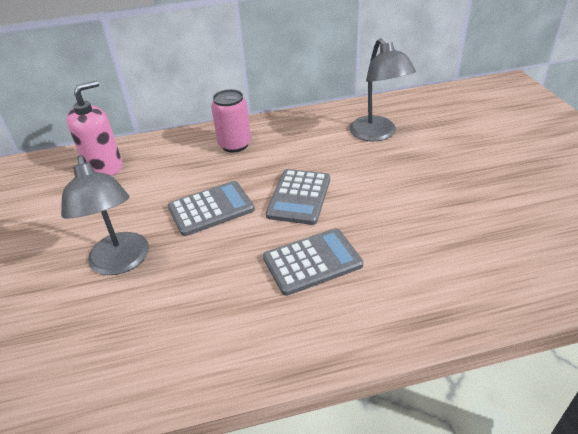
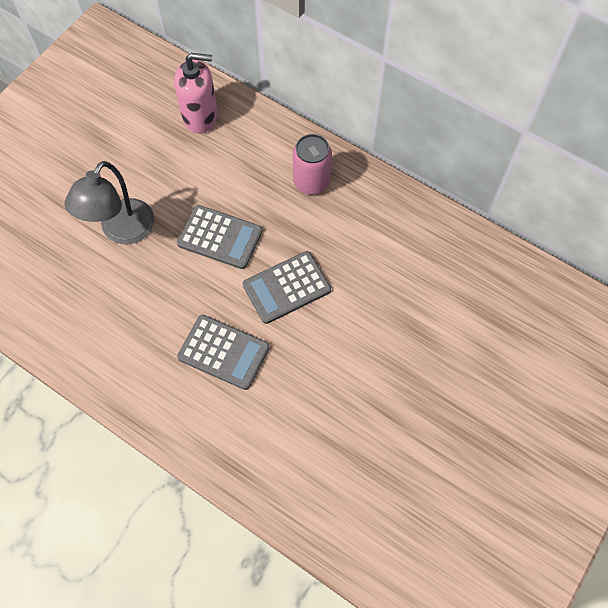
camera: 45 degrees right, 25 degrees up
grey lamp [349,38,416,141] -> none

